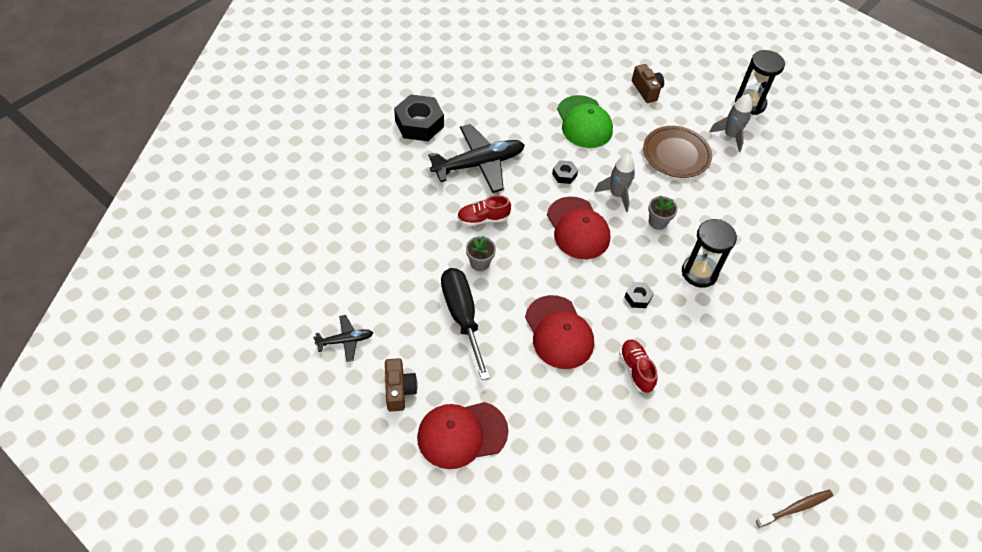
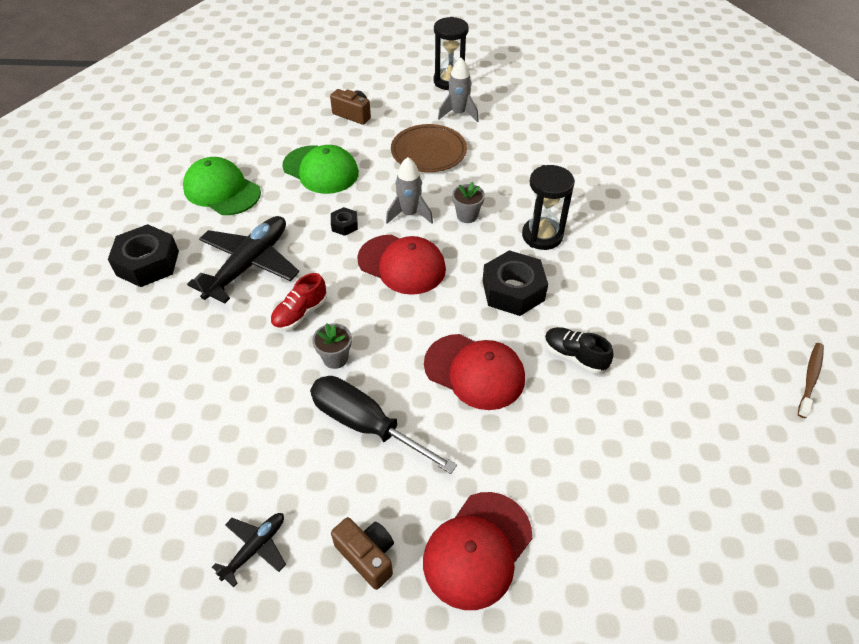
camera: 35 degrees left, 5 degrees down
red shoe [619,340,658,393] -> black shoe [544,327,614,373]
black nut [625,282,654,308] -> black nut [483,250,548,316], size x2.05
none -> green cap [183,157,261,215]

